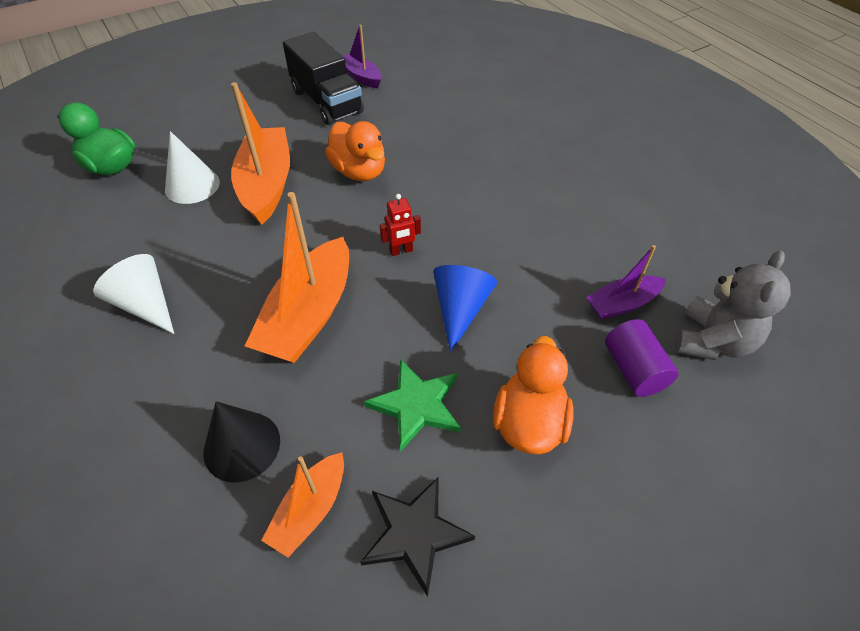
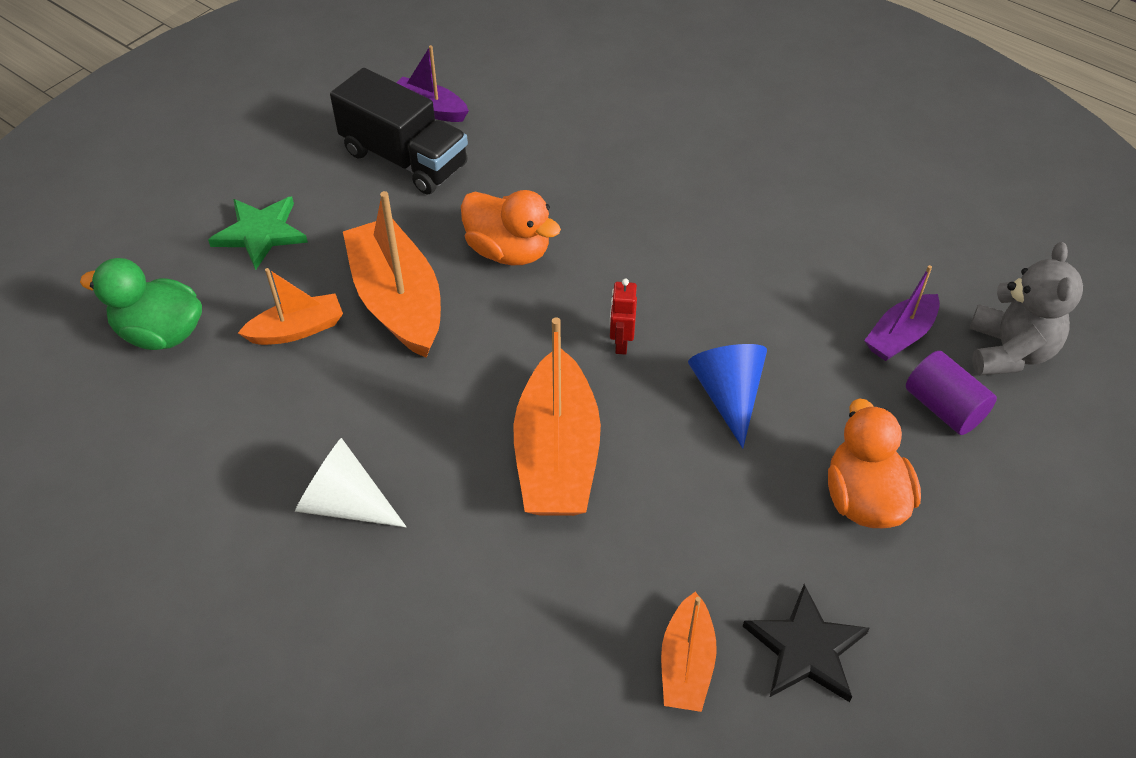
camera: 20 degrees left, 0 degrees up
white cone [165,131,220,204] -> orange boat [238,268,343,345]
black cone [204,401,280,482] -> none
green star [364,359,461,452] -> green star moved to [208,196,308,270]
red robot [380,194,421,256] -> red robot turned 135 degrees clockwise [610,279,637,355]

